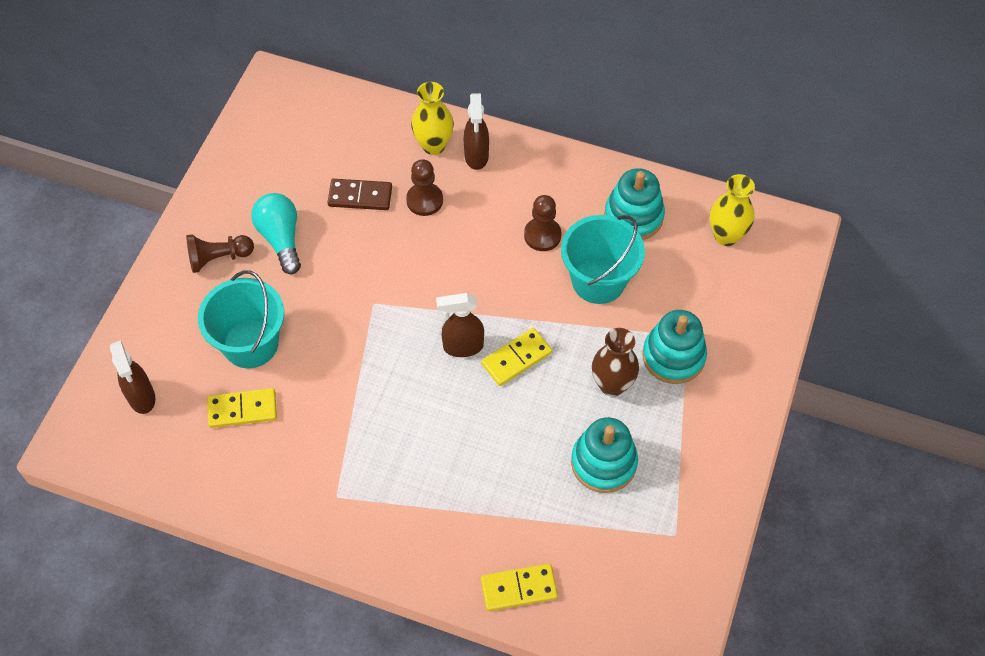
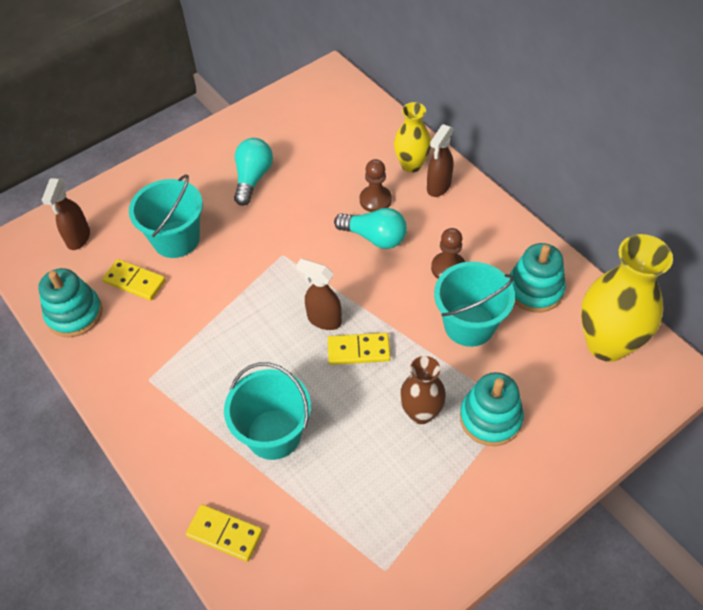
camera: 35 degrees right, 5 degrees down
brown pawn [186,234,254,273] -> none
brown domino [327,179,392,210] -> none
turquoise stacking toy [571,417,638,493] -> turquoise stacking toy moved to [38,268,103,337]
yellow vase [710,174,755,246] -> yellow vase [581,234,673,362], size x1.72
none -> turquoise bucket [224,362,311,460]
none -> turquoise light bulb [334,208,407,249]

